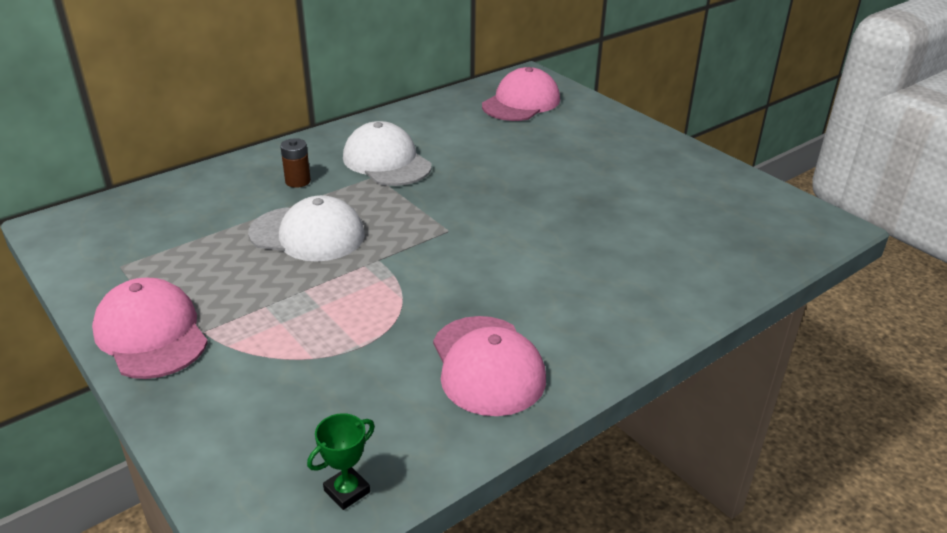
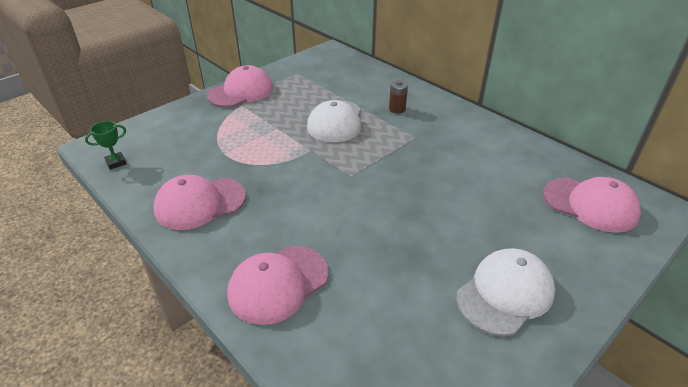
camera: 85 degrees right, 5 degrees up
green trophy [307,413,375,510] -> green trophy turned 75 degrees counterclockwise [85,121,127,170]
white cap [343,121,432,186] -> white cap moved to [456,248,555,336]
none -> pink cap [227,246,329,325]

